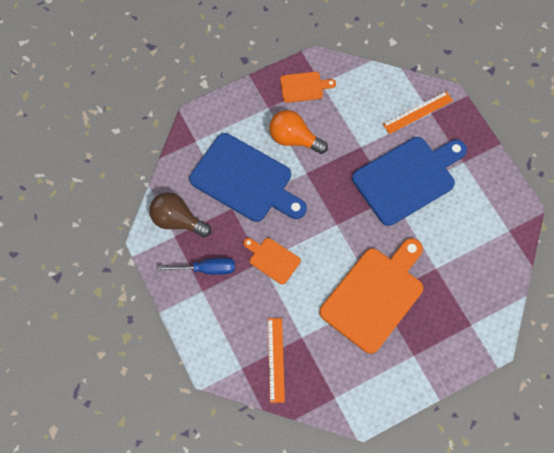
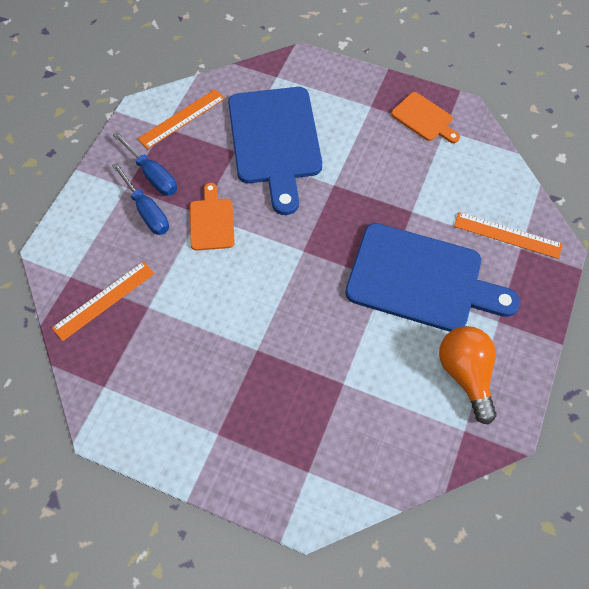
camera: 50 degrees right, 5 degrees down
brown light bulb [149,192,211,237] -> orange ruler [138,89,225,149]
orange light bulb [269,110,328,154] -> orange light bulb moved to [439,326,497,425]
orange cutting board [319,238,423,354] -> none
none -> blue screwdriver [112,163,169,235]

